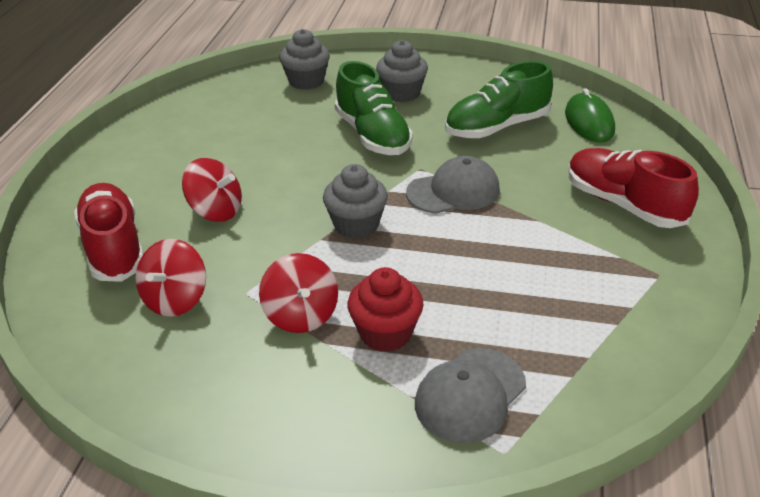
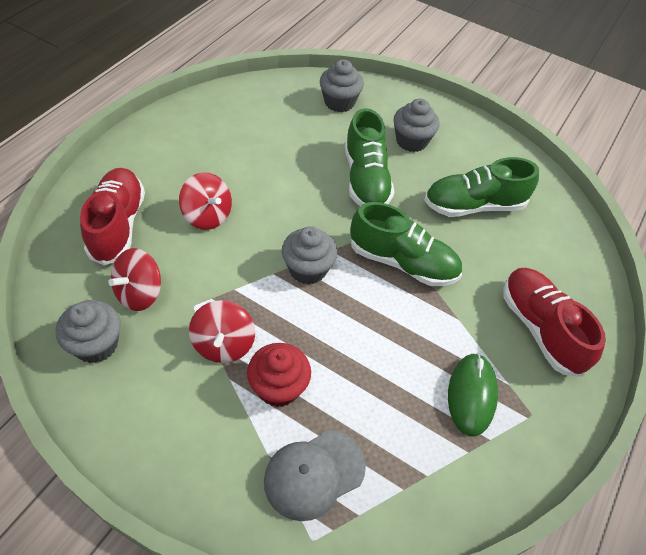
camera: 15 degrees right, 15 degrees up
grey cap [406,156,500,214] -> green shoe [350,202,462,286]
green mouse [565,88,615,143] -> green mouse moved to [448,353,498,436]
none -> grey cupcake [56,300,121,363]

